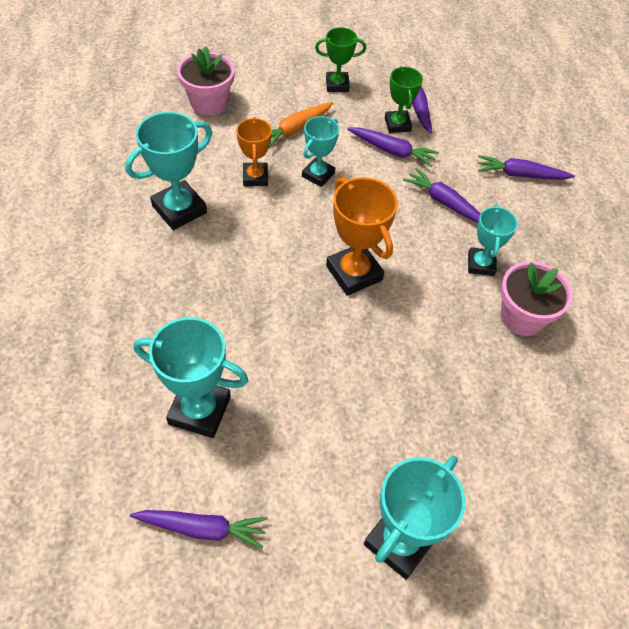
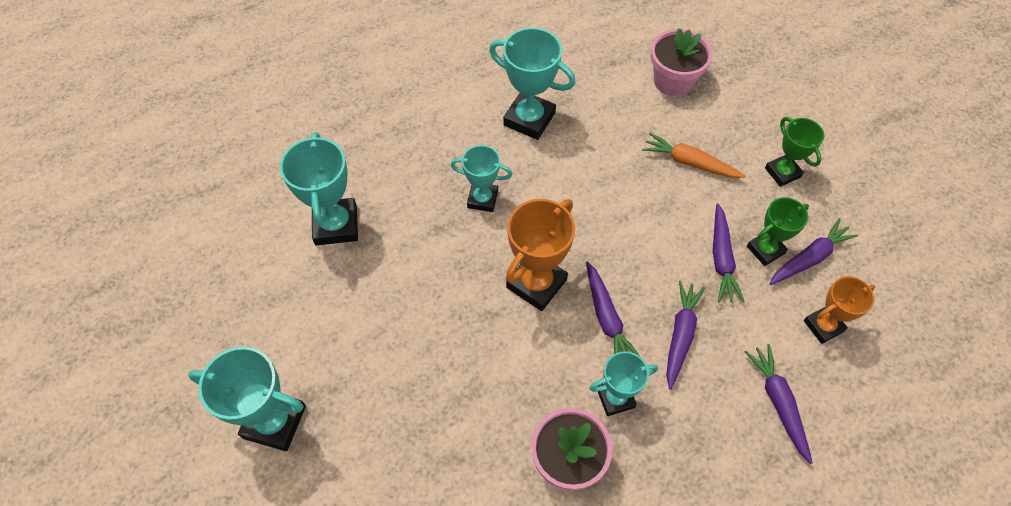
camera: 70 degrees right, 5 degrees up
purple carrot [130,510,268,549] -> purple carrot moved to [586,261,640,357]
orange trophy [236,117,272,186] -> orange trophy moved to [804,276,875,344]
turquoise trophy [302,116,339,187] -> turquoise trophy moved to [451,145,512,212]

